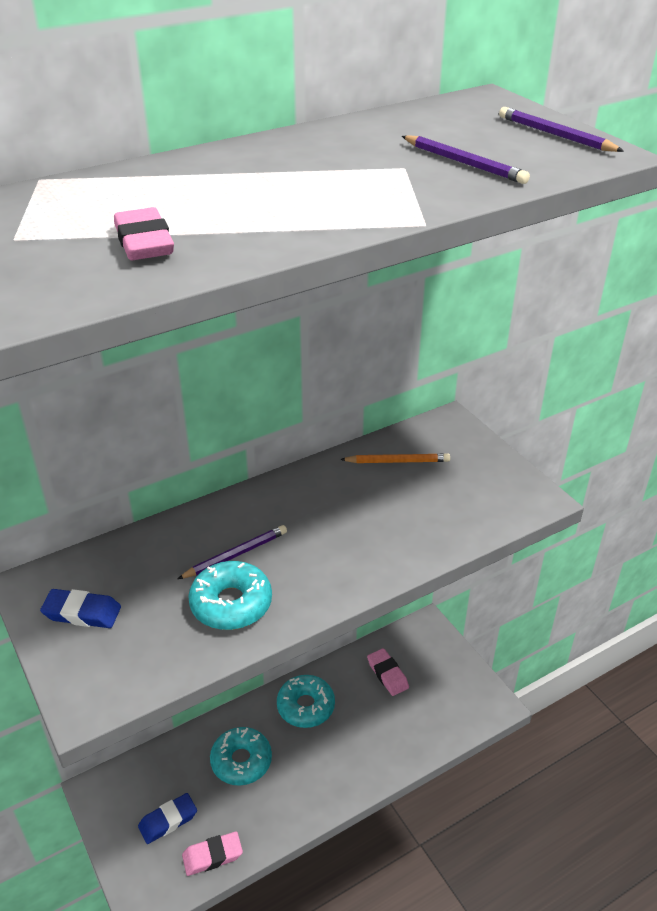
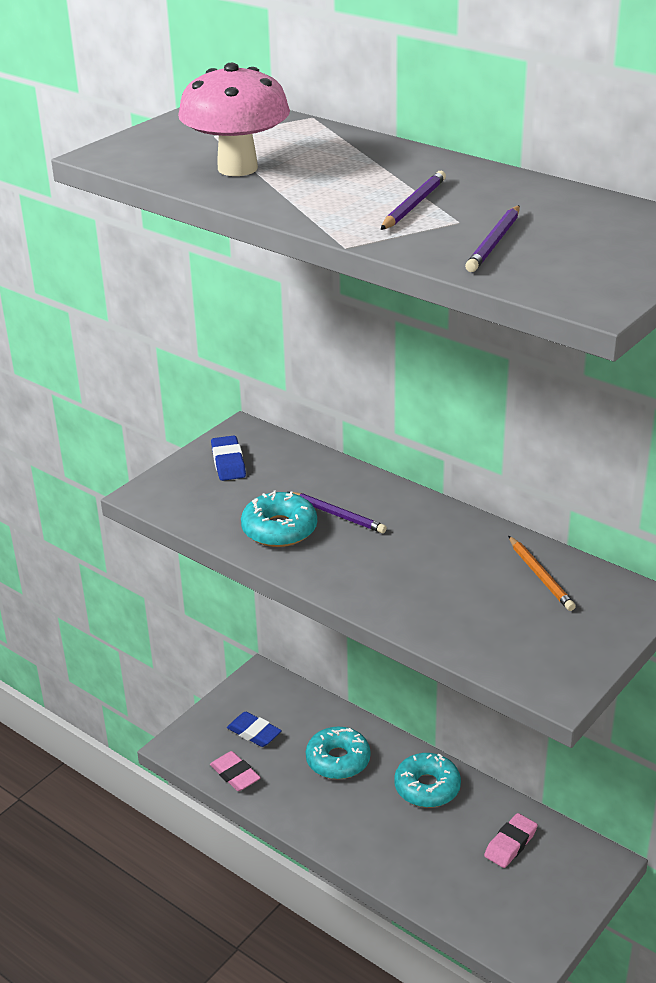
camera: 70 degrees right, 5 degrees down
pink eraser [114,207,174,260] -> pink mushroom [178,63,290,176]
purple pencil [499,107,624,152] -> purple pencil moved to [380,171,446,230]

